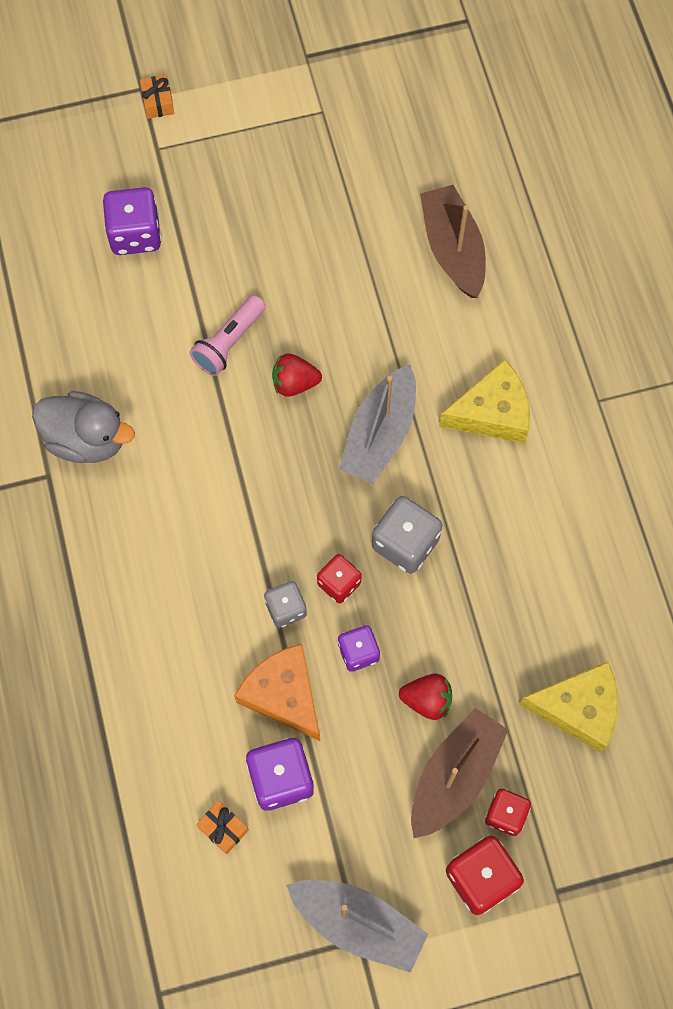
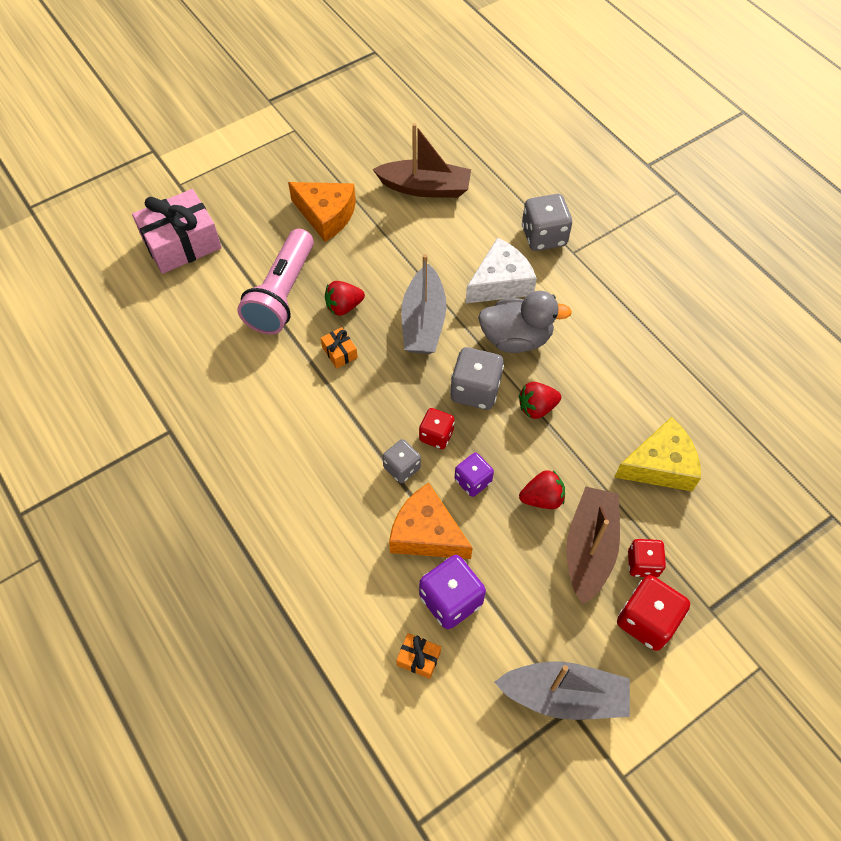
camera: 20 degrees left, 10 degrees down
grey duck [32,391,135,463] -> grey duck moved to [478,291,572,353]
purple dice [103,187,161,255] -> pink gift [132,189,222,274]
orange gift [140,75,174,119] -> orange gift moved to [321,327,358,369]
pink flashlight [189,295,266,376] -> pink flashlight [237,229,314,334], size x1.59
brown boat [420,185,486,298] -> brown boat turned 135 degrees clockwise [372,123,471,198]
yellow cheese [439,359,530,443] -> white cheese [466,238,537,303]
none -> orange cheese [288,182,356,242]
none -> red strawberry [519,382,561,419]
none -> grey dice [522,194,572,251]

